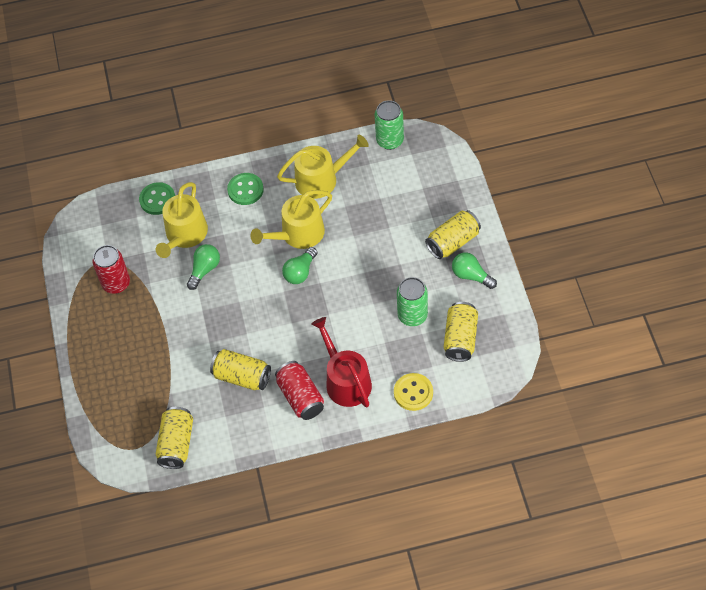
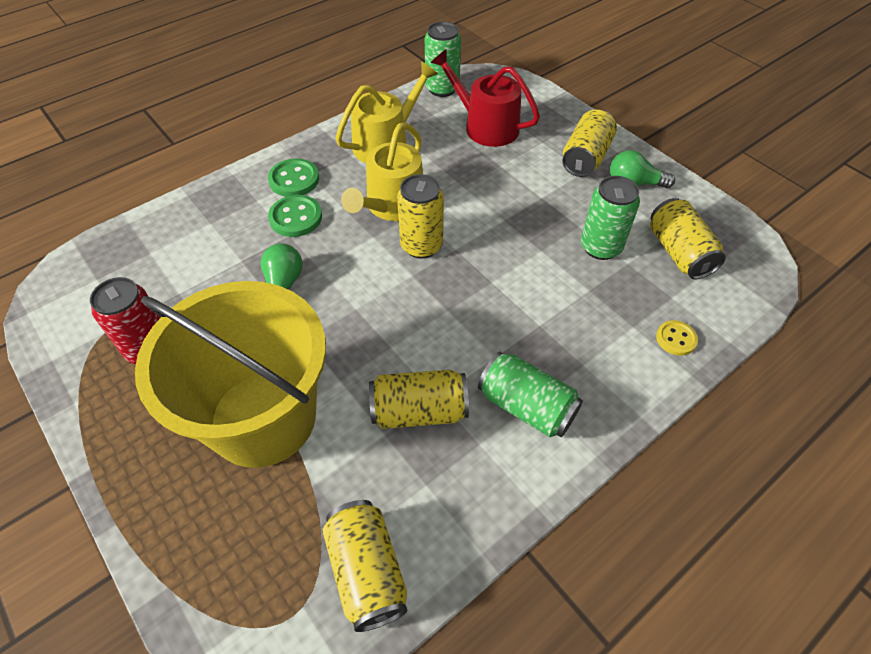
camera: 30 degrees left, 5 degrees down
green button [139,182,175,215] -> green button moved to [268,195,322,237]
yellow watering can [156,182,208,258] -> none
red can [275,361,324,420] -> green can [478,352,583,437]
green light bulb [282,247,318,284] -> yellow can [397,174,444,259]
red watering can [311,317,372,407] -> red watering can moved to [431,49,540,147]
yellow button [394,373,433,411] -> yellow button [656,320,698,356], size x0.65
none -> yellow bucket [135,281,326,468]

